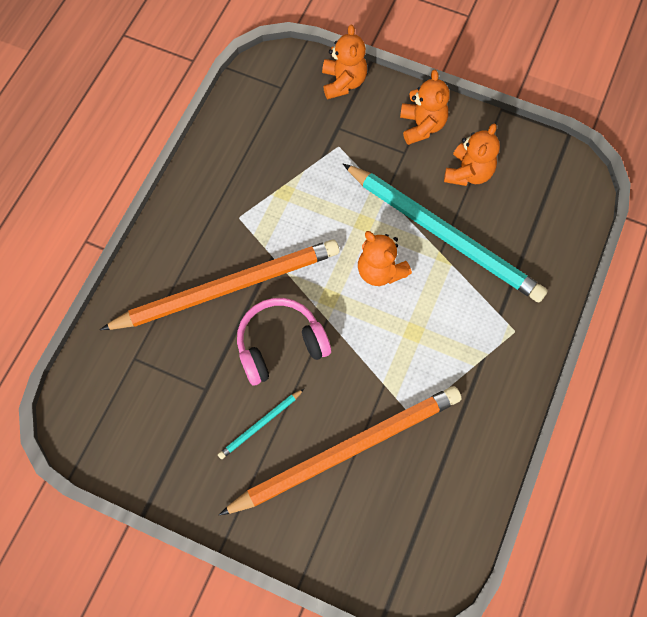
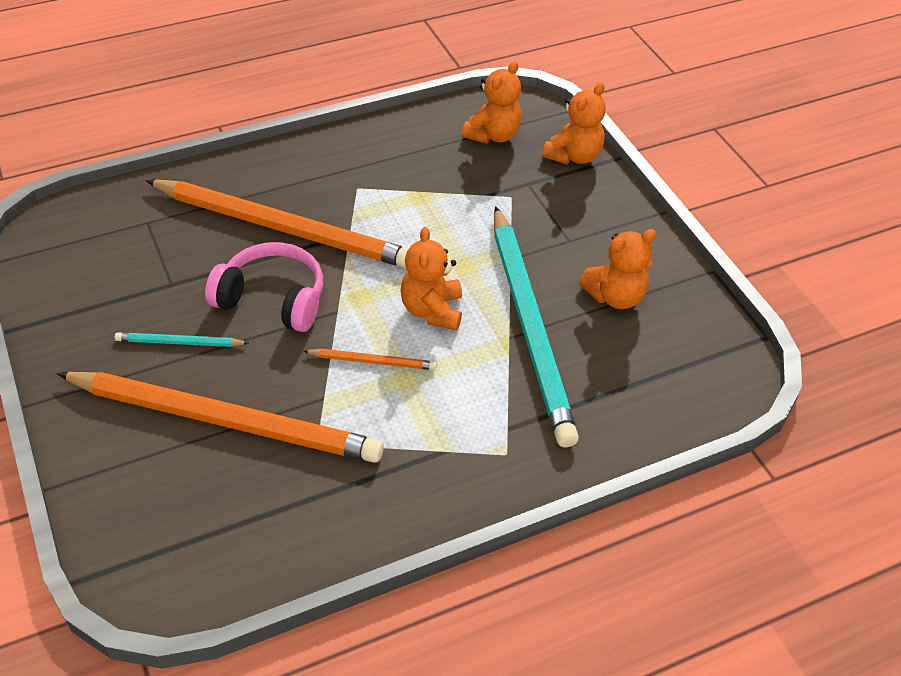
camera: 40 degrees right, 20 degrees down
orange teddy bear [400,70,450,145] -> orange teddy bear moved to [462,61,522,144]
none -> orange pencil [304,349,437,370]

